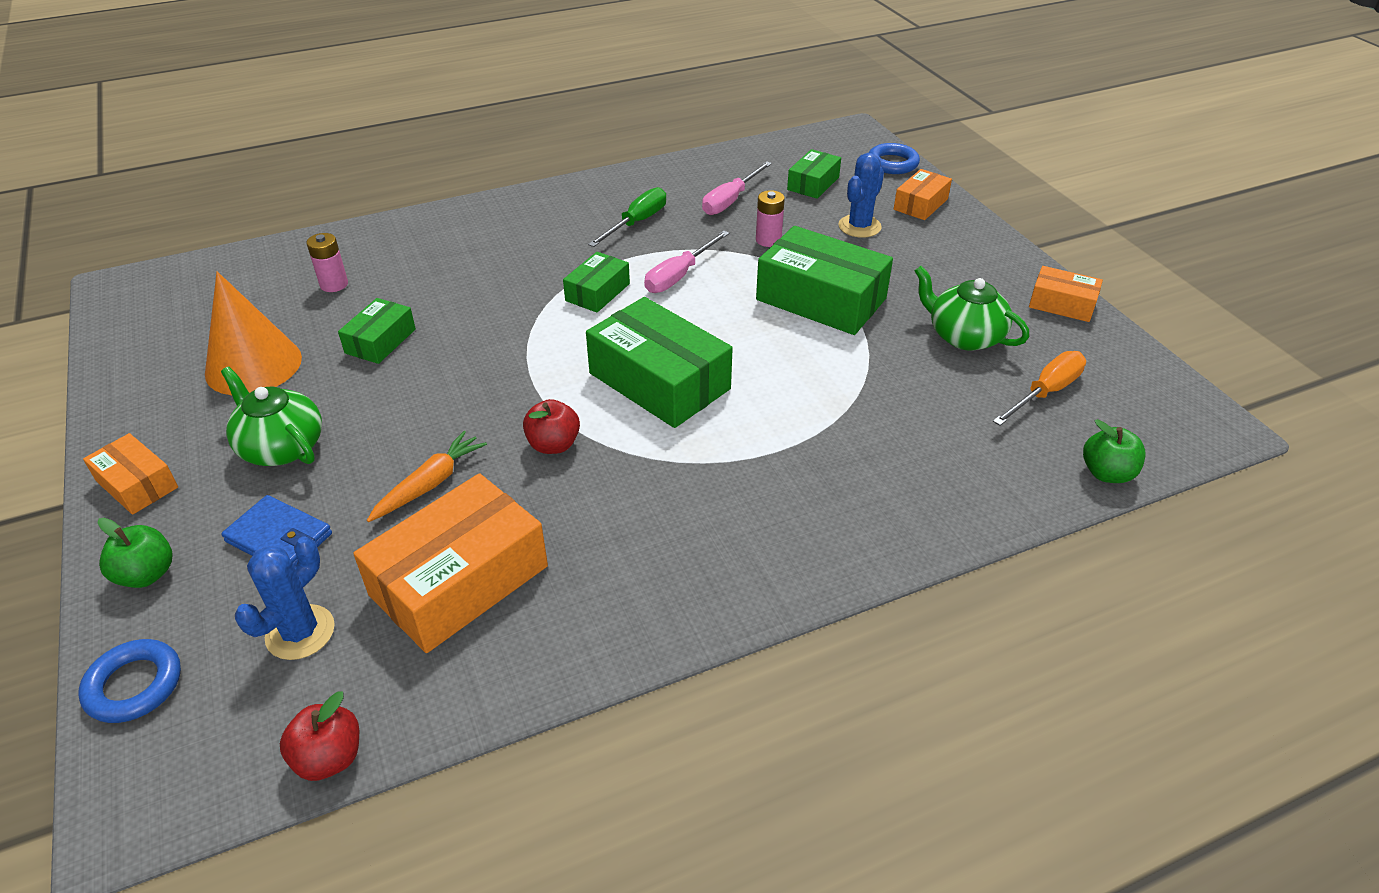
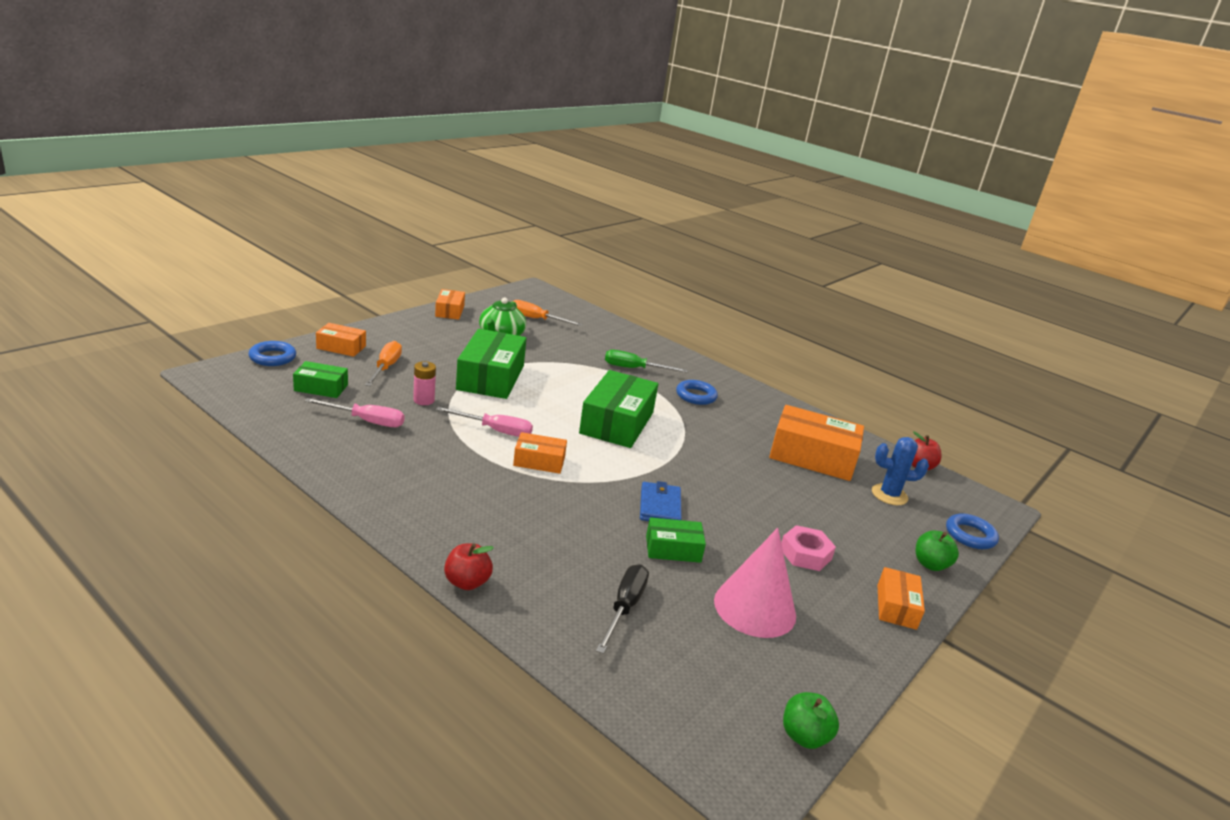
camera: 120 degrees left, 15 degrees down
orange cone [205,271,302,395] -> pink cone [714,528,796,638]
green teapot [221,367,322,466] -> pink nut [781,525,836,571]
blue wallet [221,495,332,566] -> blue wallet moved to [640,481,682,521]
pink battery [307,233,348,292] -> black screwdriver [596,564,649,654]
orange carrot [367,431,487,522] -> none
red apple [523,399,580,454] -> red apple moved to [444,543,494,590]
green box [563,252,630,313] -> orange box [513,432,567,474]
green screwdriver [588,187,666,247] -> green screwdriver moved to [605,350,688,373]
blue cactus [838,153,884,238] -> orange screwdriver [365,341,402,386]
green apple [1083,419,1146,483] -> green apple moved to [783,692,839,749]
none -> blue ring [676,380,718,405]

